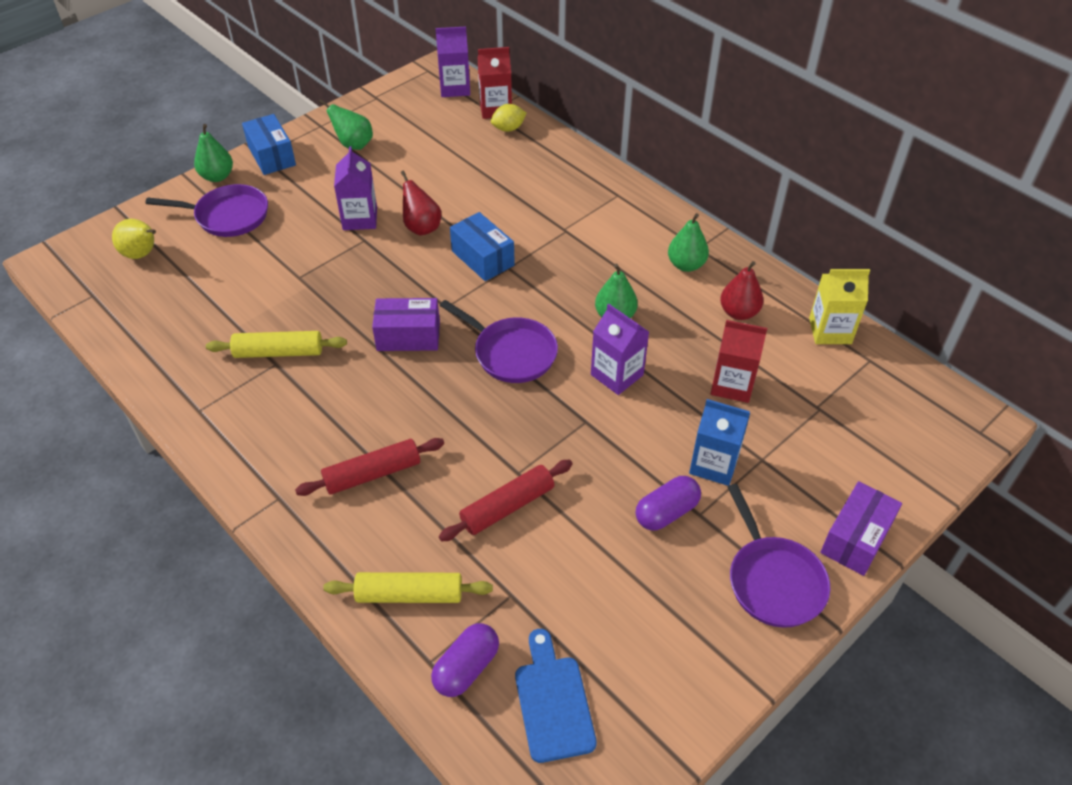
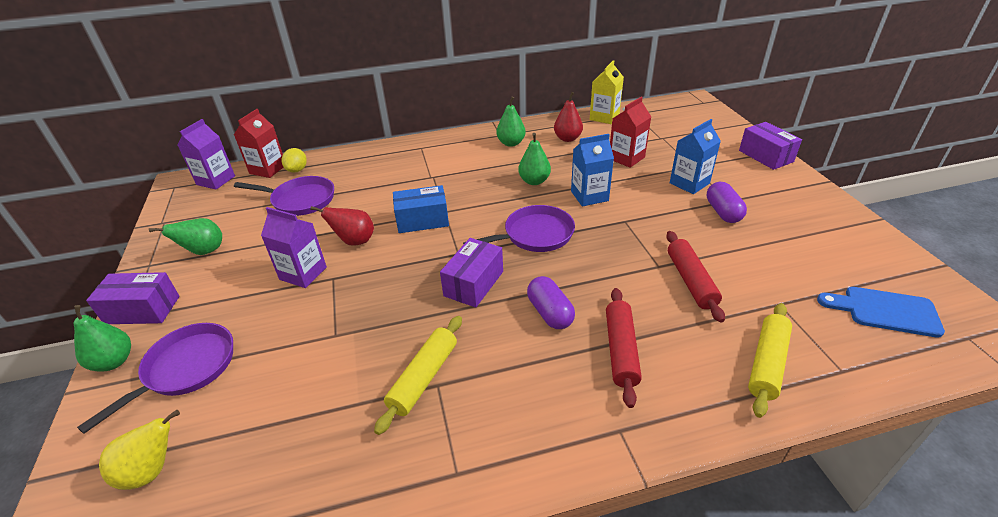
camera: 60 degrees left, 10 degrees down
blue box [242,114,296,175] -> purple box [86,272,179,324]
purple capsule [431,623,499,697] -> purple capsule moved to [527,276,575,329]
purple carton [591,304,649,395] -> blue carton [571,134,614,207]
purple pan [727,484,831,628] -> purple pan moved to [234,176,334,216]

